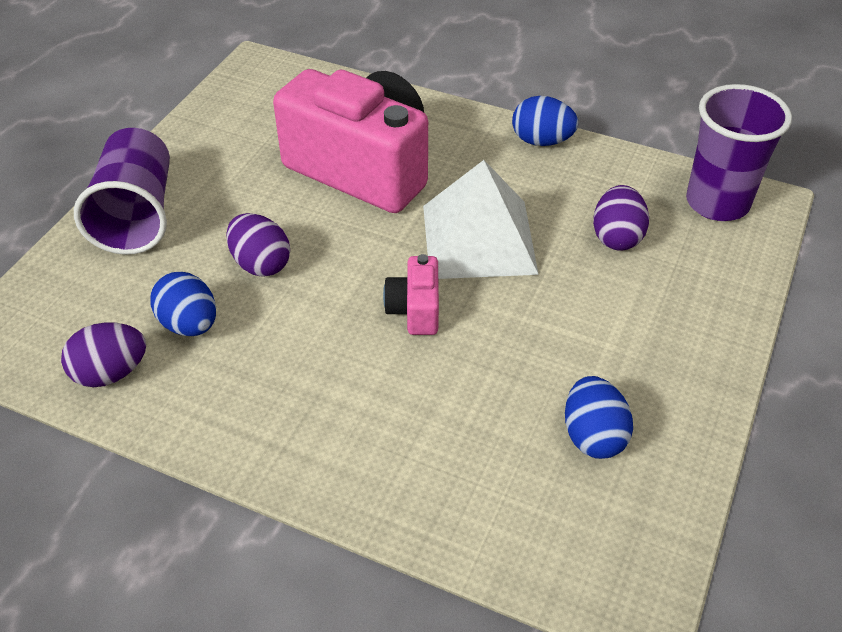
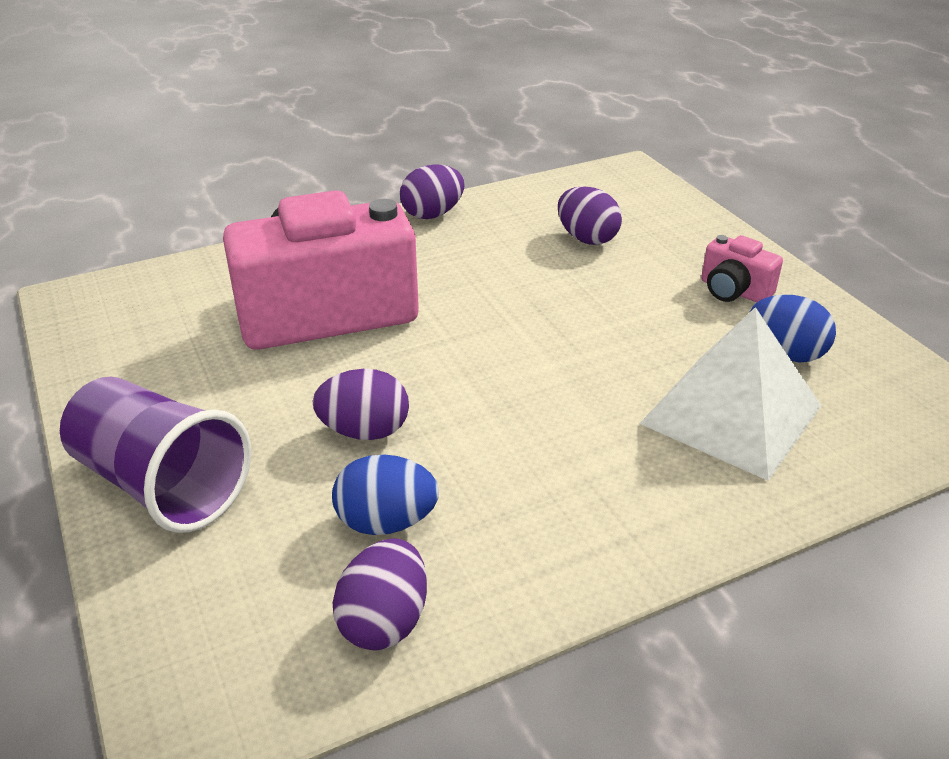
camera: 50 degrees left, 10 degrees down
pink camera [383,254,439,335] -> pink camera moved to [701,235,783,303]
white pyramid [423,160,539,279] -> white pyramid moved to [640,307,822,481]
blue egg [512,96,578,146] -> purple egg [400,164,464,219]
purple cup [686,84,792,221] -> none

